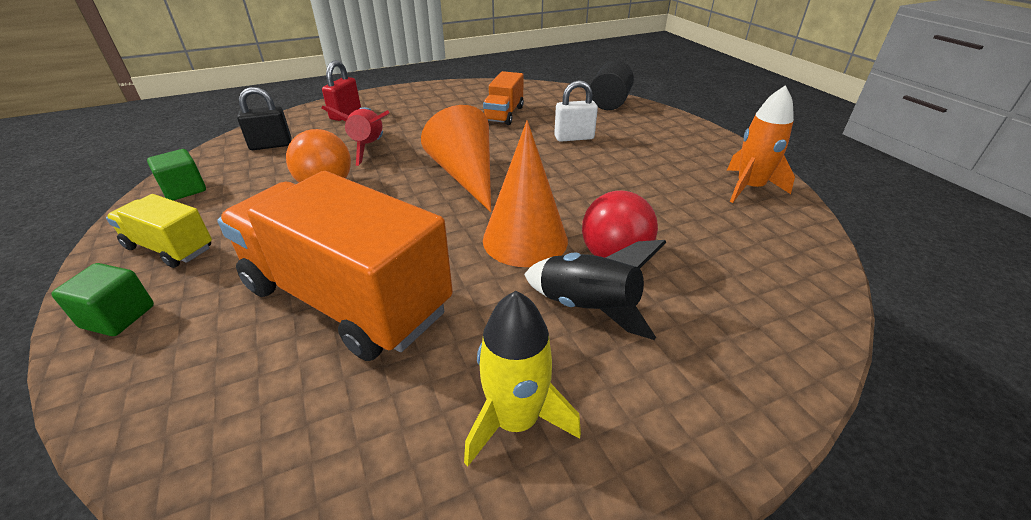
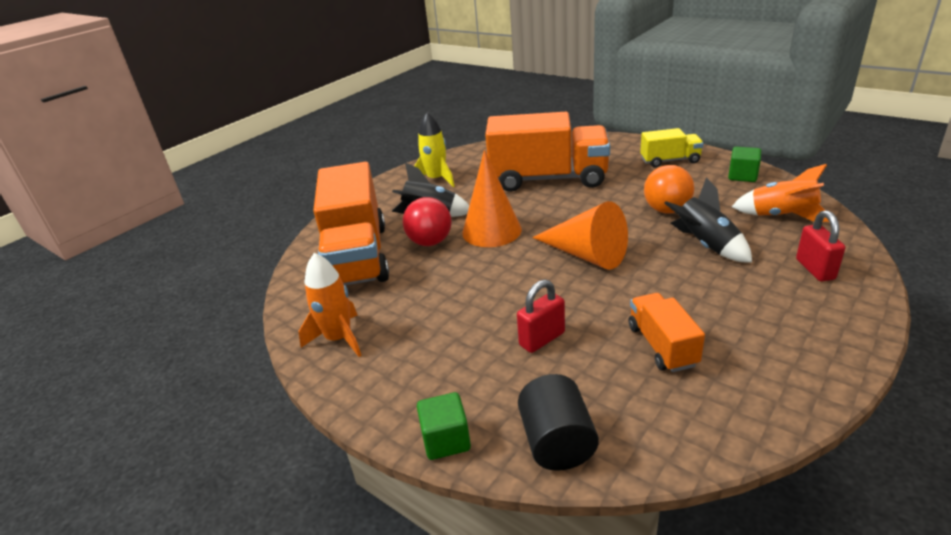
camera: 155 degrees right, 5 degrees down
green cube [51,263,154,336] -> green cube moved to [417,392,471,460]
black padlock [237,87,292,150] -> orange rocket [732,164,829,222]
red rocket [321,106,390,166] -> black rocket [664,177,752,263]
white padlock [554,80,598,142] -> red padlock [517,280,565,353]
none -> orange truck [313,162,389,285]

